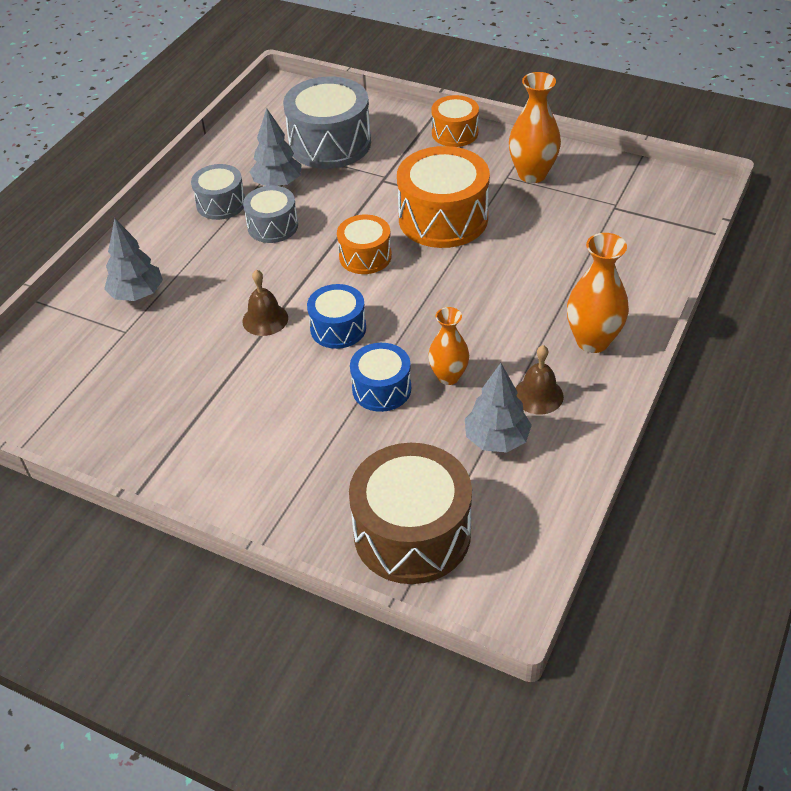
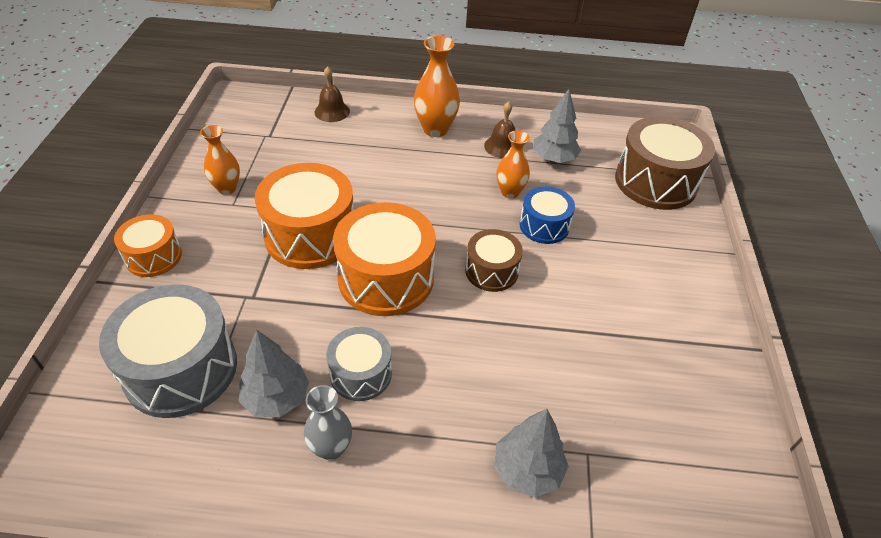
camera: 115 degrees left, 0 degrees up
grey drum [191,164,245,220] -> grey vase [304,385,352,460]
brown bell [242,270,288,336] -> brown bell moved to [315,66,350,122]
blue drum [307,284,366,349] -> brown drum [465,229,523,292]
orange drum [337,215,392,274] -> orange drum [333,202,436,316], size x1.76
orange vase [509,72,561,183] -> orange vase [200,125,240,195], size x0.66

